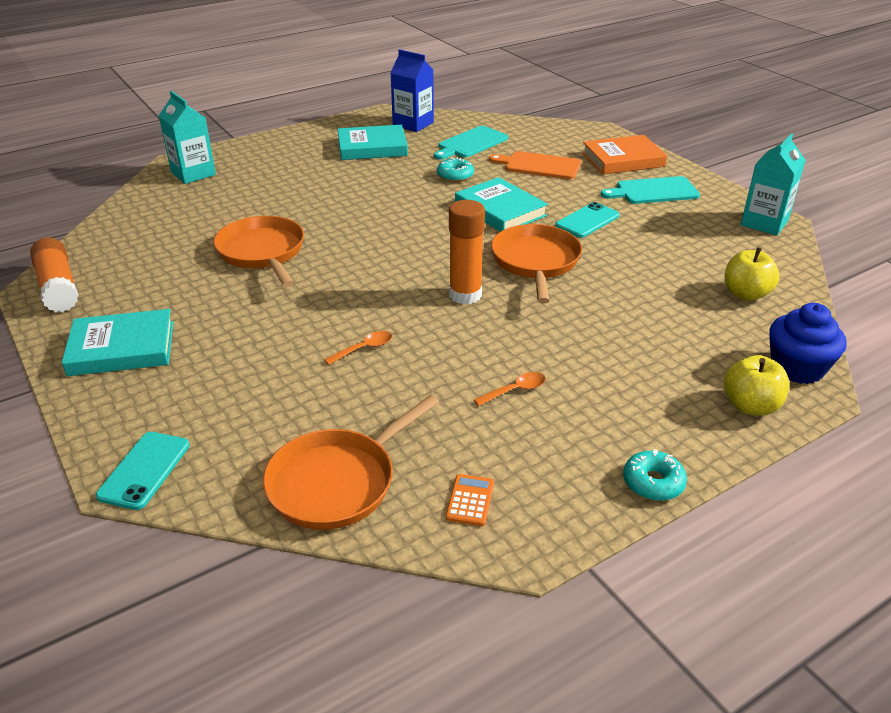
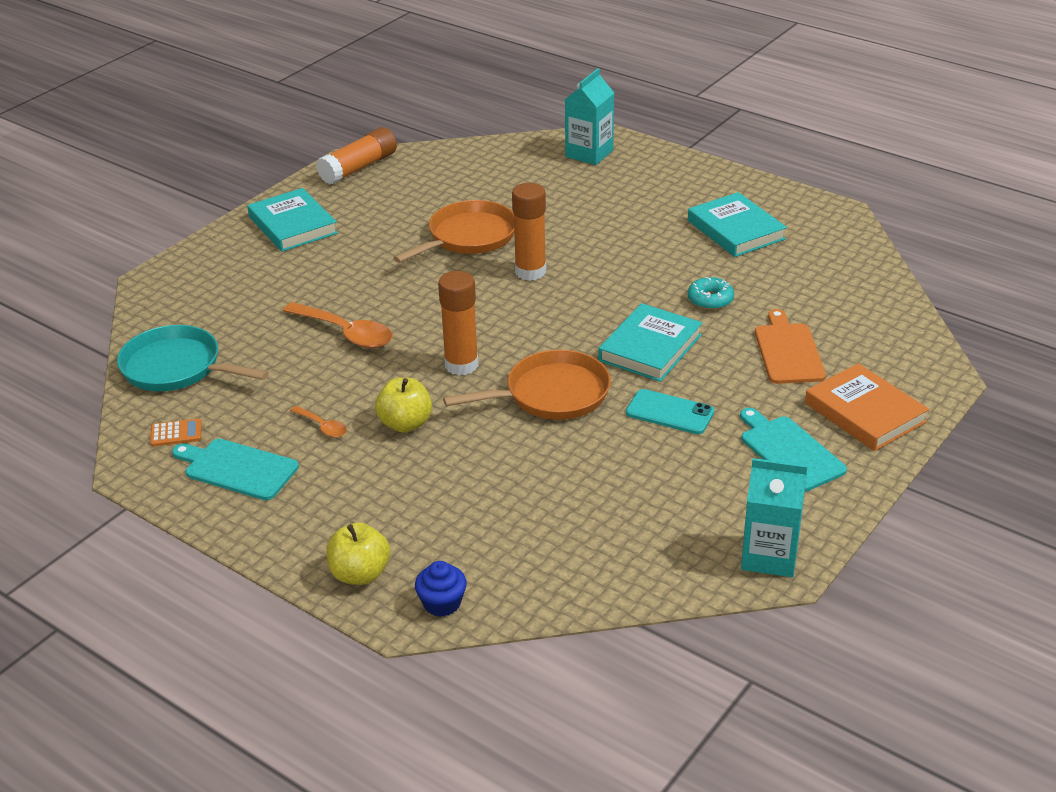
camera: 70 degrees right, 0 degrees up
turquoise phone [96,432,189,510] -> none
orange pan [263,395,439,530] -> turquoise pan [117,325,269,391]
orange spoon [324,331,392,365] -> orange spoon [283,302,393,348], size x1.93
blue carton [390,49,434,132] -> none
turquoise cutting board [434,126,508,160] -> turquoise cutting board moved to [172,439,299,500]
turquoise donut [623,449,687,501] -> none
yellow apple [725,247,780,301] -> yellow apple moved to [375,377,432,433]
blue cupcake [769,303,847,384] -> blue cupcake [415,561,467,617], size x0.64
none -> orange glue stick [512,183,546,281]

